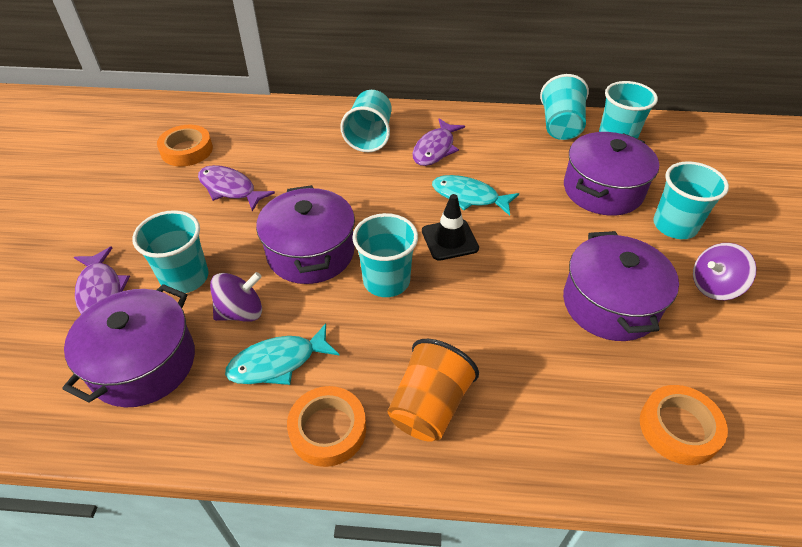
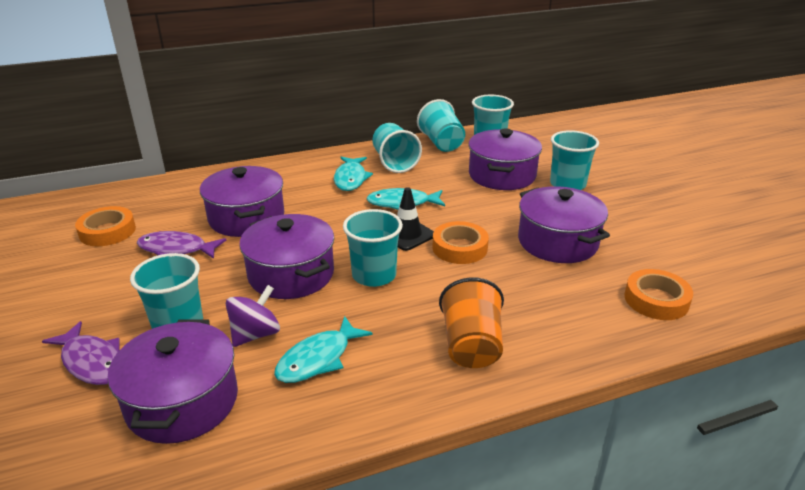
camera: 25 degrees left, 15 degrees down
orange tape [287,386,366,467] -> orange tape moved to [432,221,489,264]
turquoise cup [340,90,392,152] -> turquoise cup moved to [372,123,422,173]
purple fish [412,118,465,166] -> turquoise fish [334,157,373,191]
purple spinning top [693,243,757,300] -> none
none -> purple pot [200,166,284,237]

